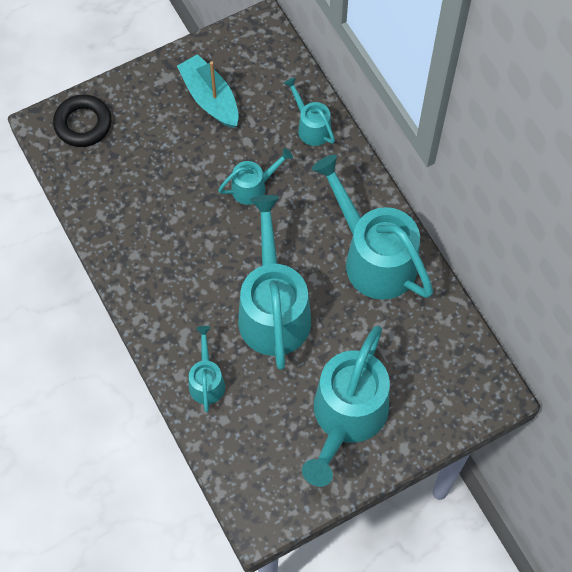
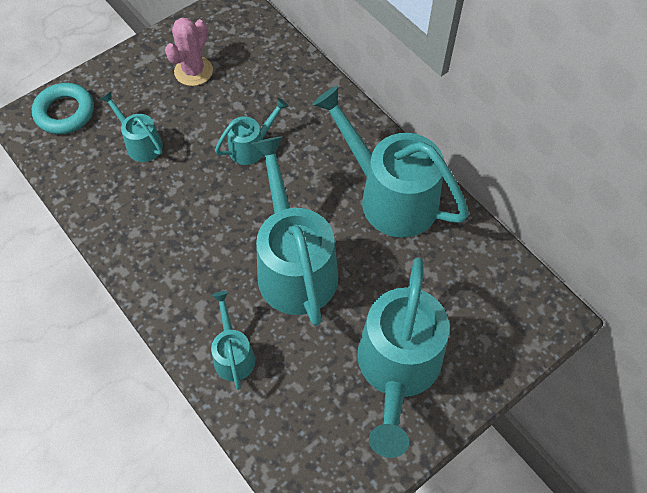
camera: 10 degrees left, 5 degrees down
black ring [53,94,112,147] -> turquoise ring [32,83,94,134]
turquoise boat [177,54,239,128] -> pink cactus [165,17,213,86]
turquoise watering can [284,77,335,146] -> turquoise watering can moved to [100,92,163,162]

